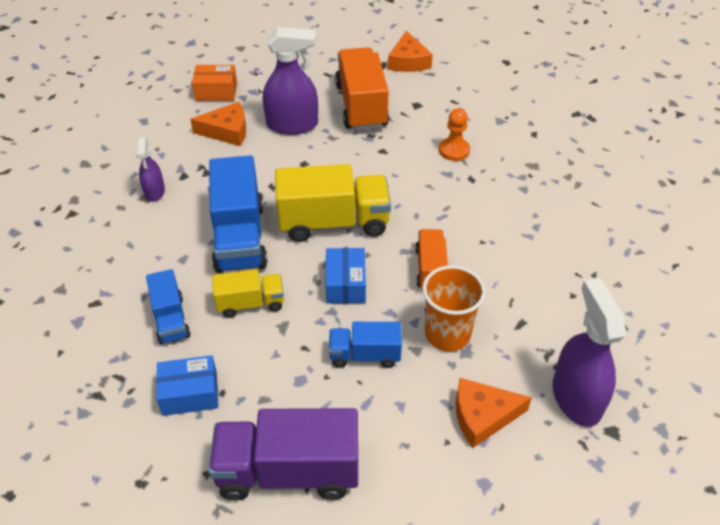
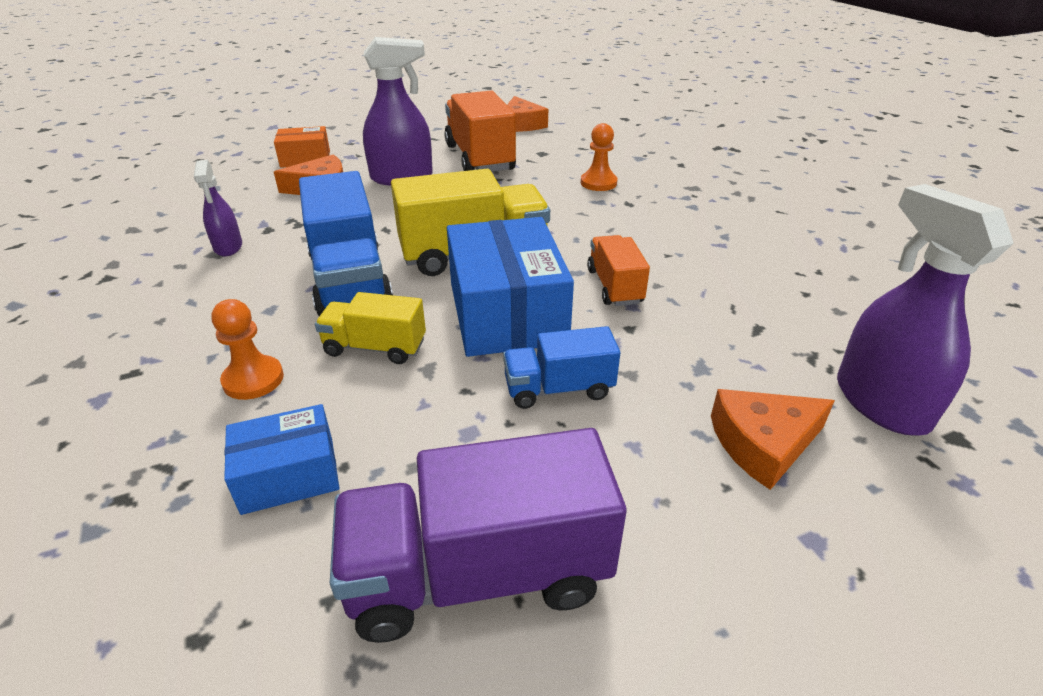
camera: 10 degrees left, 10 degrees down
blue truck [146,269,191,344] -> orange pawn [211,299,284,400]
yellow truck [212,269,284,318] -> yellow truck turned 150 degrees counterclockwise [315,292,426,364]
blue box [325,248,366,304] -> blue box [447,217,574,357], size x1.83
orange cup [422,265,486,351] -> none

